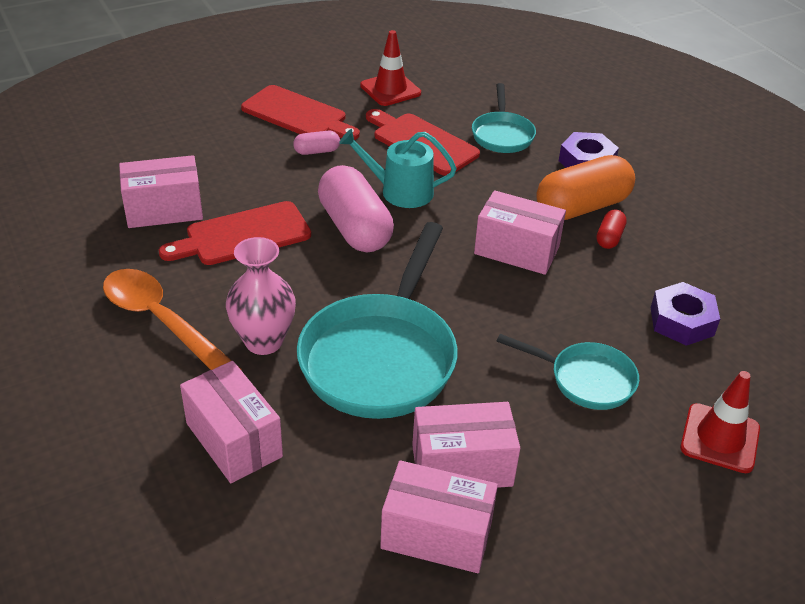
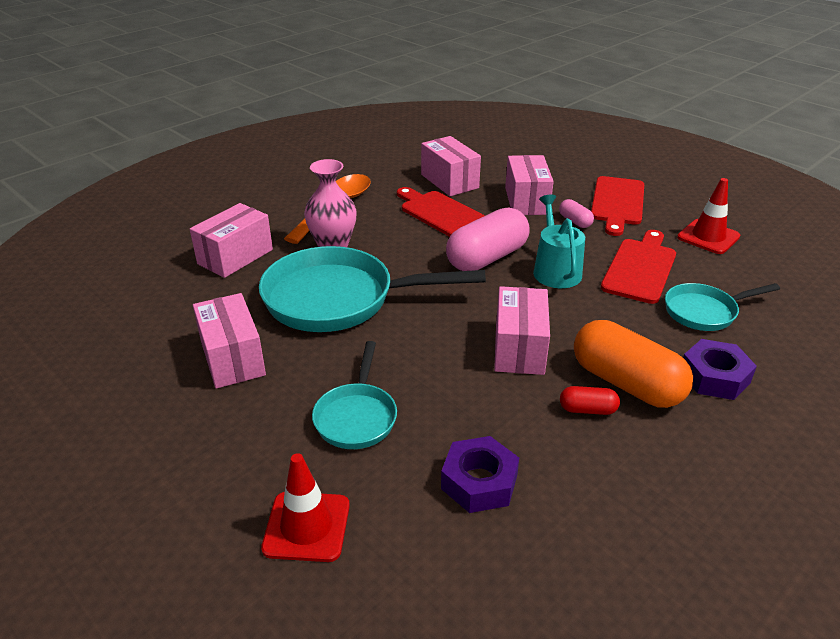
camera: 75 degrees right, 5 degrees down
pink box [380,460,498,573] -> pink box moved to [505,155,554,215]

